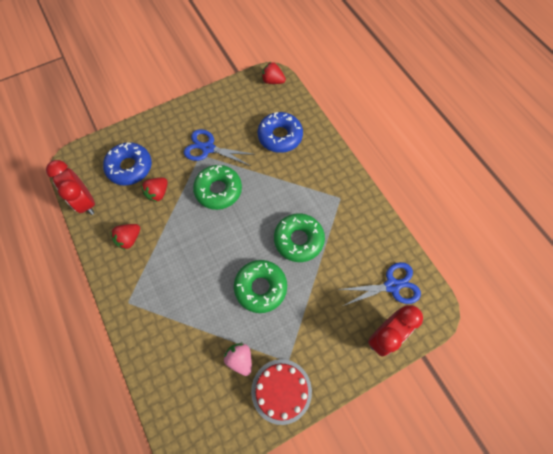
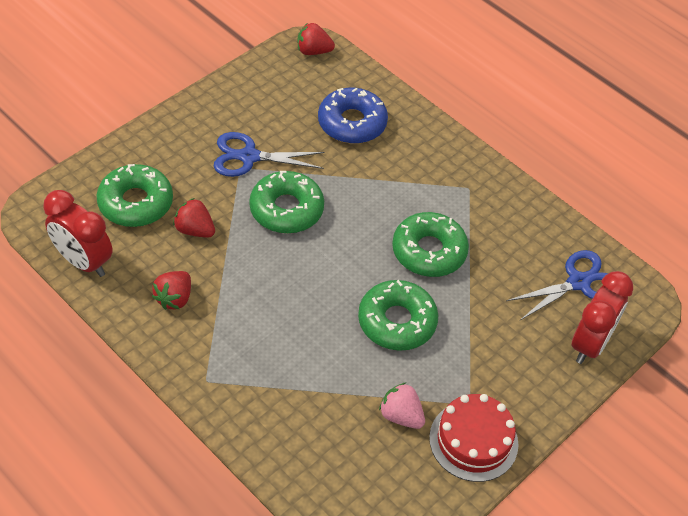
camera: 20 degrees left, 15 degrees down
blue donut [103,142,152,185] -> green donut [96,164,173,227]
red strawberry [141,178,168,202] -> red strawberry turned 105 degrees clockwise [173,198,215,237]

